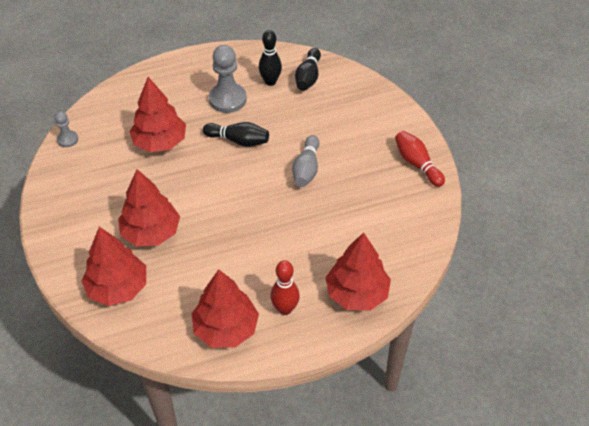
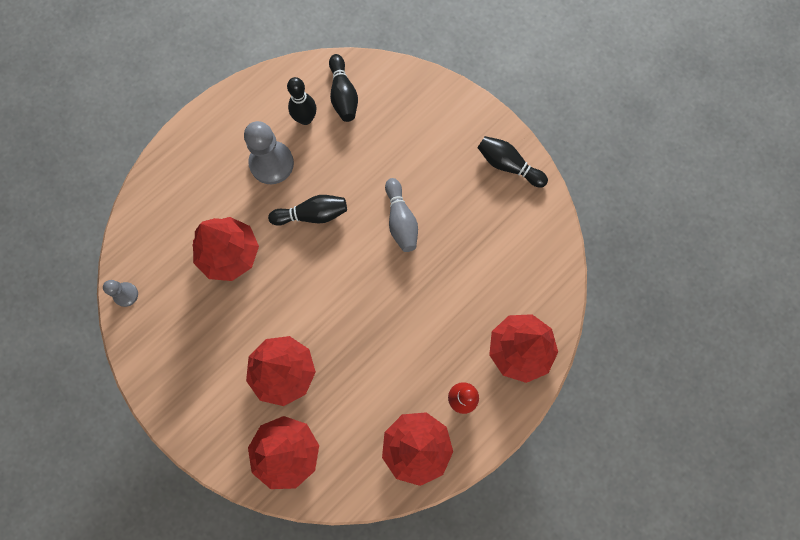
camera: 25 degrees left, 25 degrees up
red bowling pin [395,131,445,187] -> black bowling pin [477,136,548,188]

